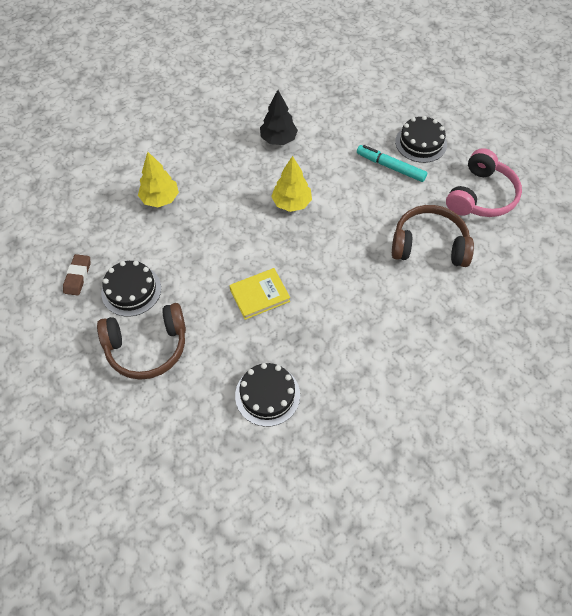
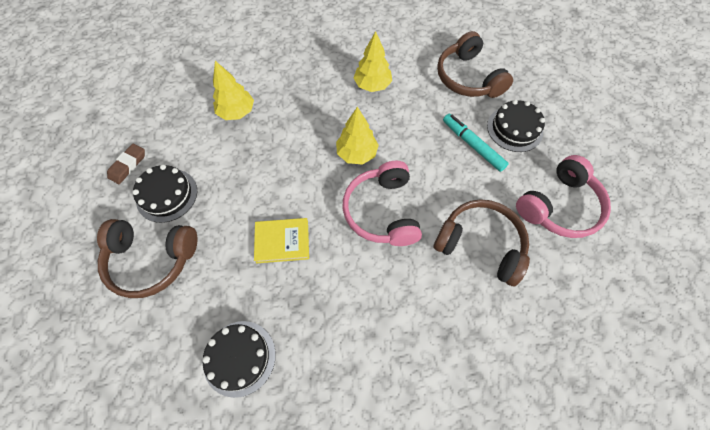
camera: 20 degrees right, 5 degrees up
black tree [260,90,298,145] -> yellow tree [353,31,392,92]
none -> pink headphones [342,161,422,246]
none -> brown headphones [437,31,513,98]

